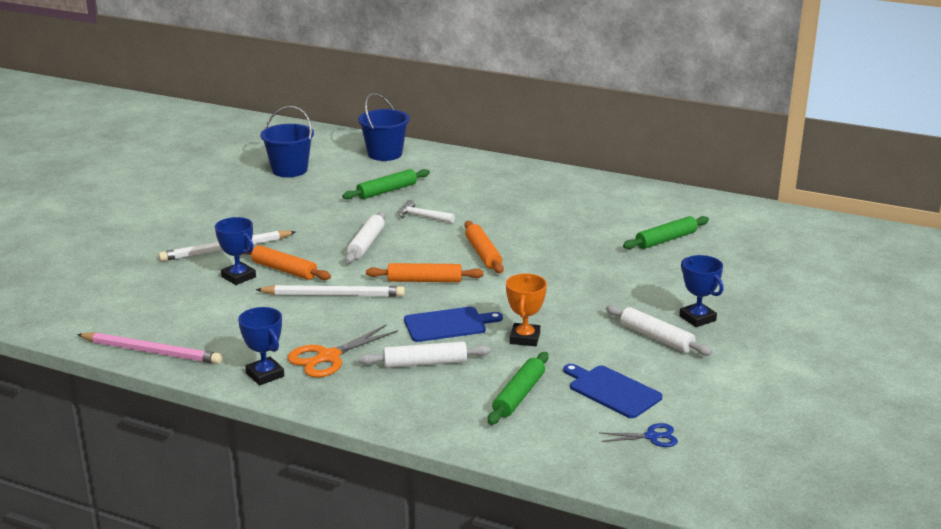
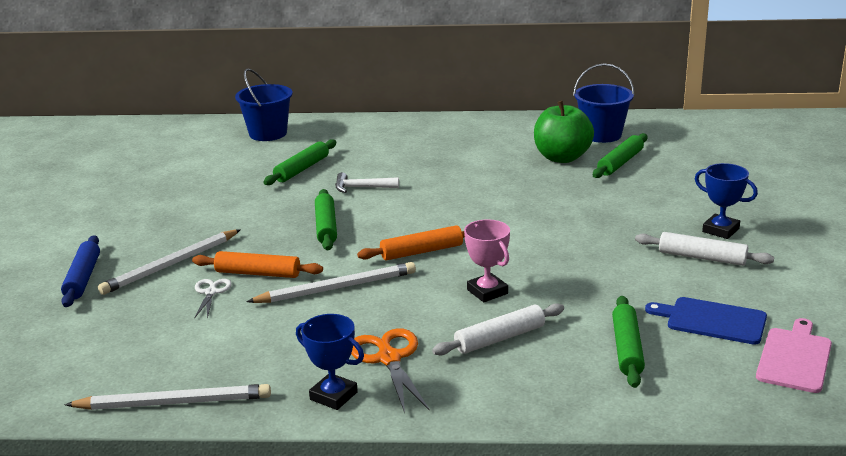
camera: 20 degrees left, 0 degrees up
pink pencil [77,332,223,364] -> white pencil [65,384,271,410]
blue trophy [215,217,256,285] -> white scissors [194,279,232,319]
blue bucket [260,106,314,177] -> blue bucket moved to [573,63,635,143]
orange scissors [287,325,398,377] -> orange scissors turned 135 degrees clockwise [351,328,430,413]
white rolling pin [345,211,386,263] -> green rolling pin [315,189,337,250]
blue cutting board [404,307,503,342] -> pink trophy [464,219,510,302]
orange rolling pin [465,221,504,273] -> none
orange trophy [506,273,547,346] -> none
blue scissors [600,423,678,447] -> pink cutting board [756,318,832,393]
none -> blue rolling pin [61,235,100,307]
none -> green apple [534,101,594,163]

